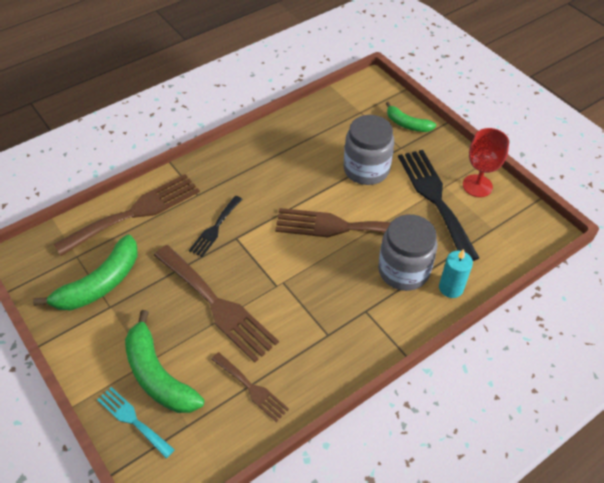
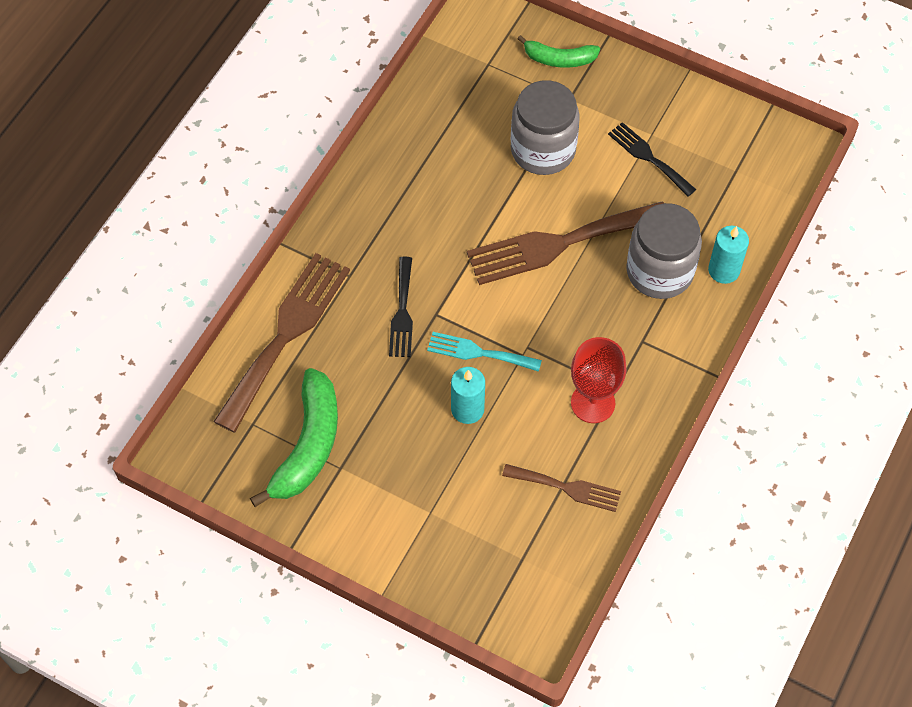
camera: 25 degrees left, 10 degrees up
turquoise fork [97,387,175,458] -> turquoise fork moved to [427,332,542,372]
green banana [125,310,204,413] -> none
brown fork [154,245,279,363] -> turquoise candle [451,367,485,424]
black fork [398,150,479,261] -> black fork [608,122,696,196], size x0.53
red goblet [463,128,509,197] -> red goblet moved to [571,337,626,423]

